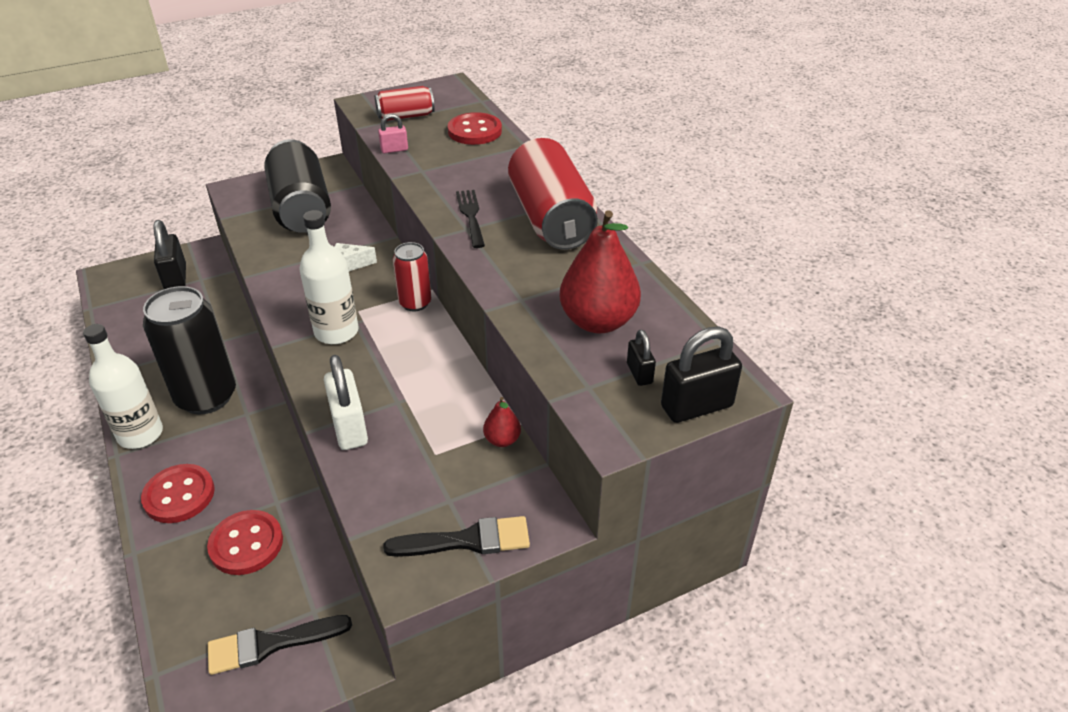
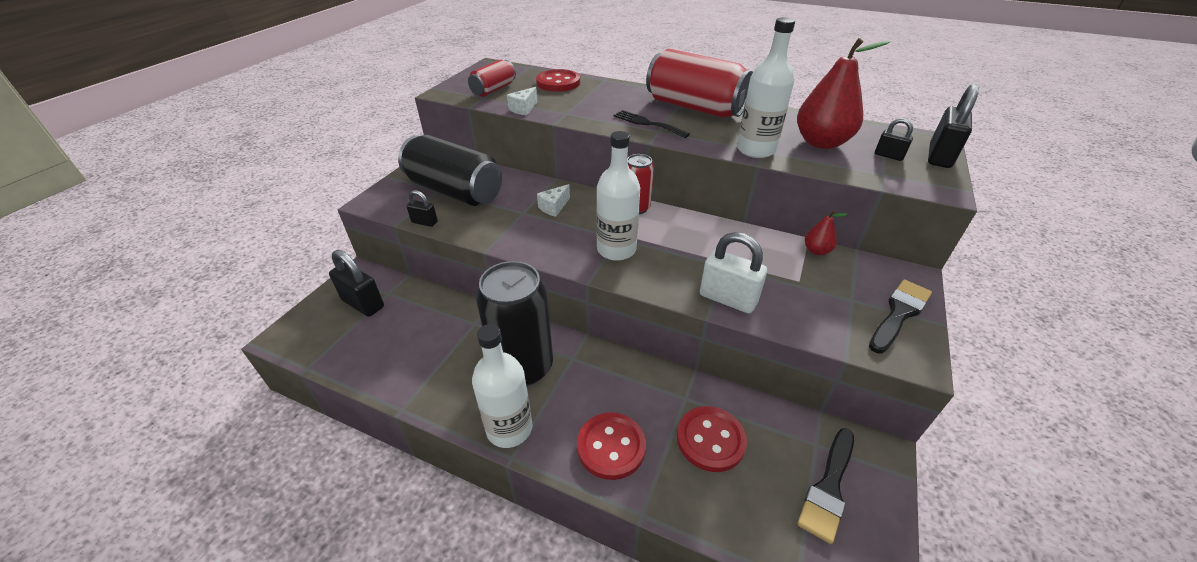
camera: 40 degrees left, 0 degrees up
pink padlock [378,114,408,153] -> white cheese [507,87,537,116]
none -> black padlock [406,190,438,227]
none -> white bottle [737,17,795,158]

